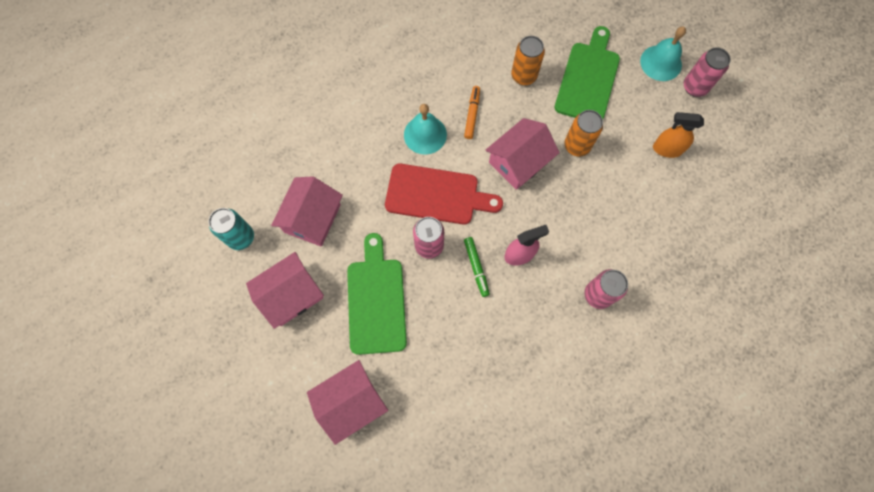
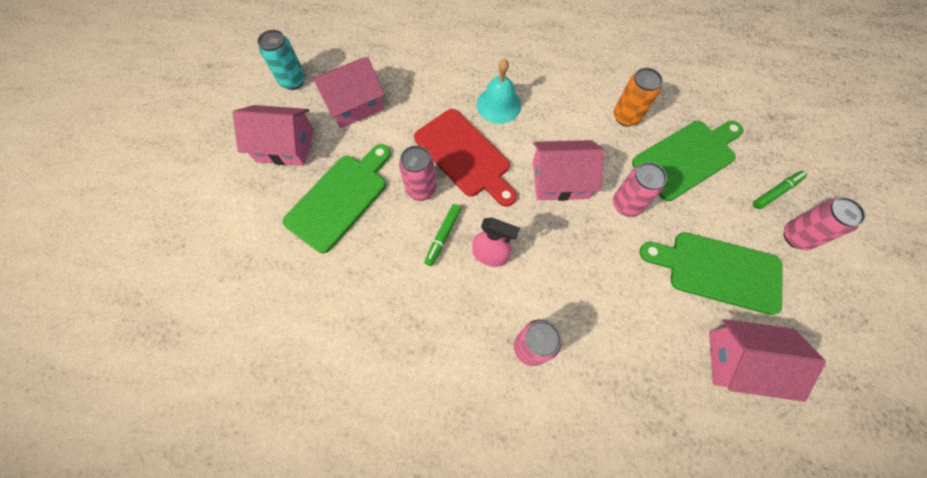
camera: 40 degrees right, 5 degrees down
pink house [307,360,388,445] -> pink house moved to [709,319,826,402]
orange marker [464,86,480,139] -> none
orange can [564,110,603,157] -> pink can [613,162,667,217]
turquoise bell [640,26,686,81] -> green marker [753,171,807,209]
orange spray bottle [653,112,704,158] -> green cutting board [639,232,783,315]

